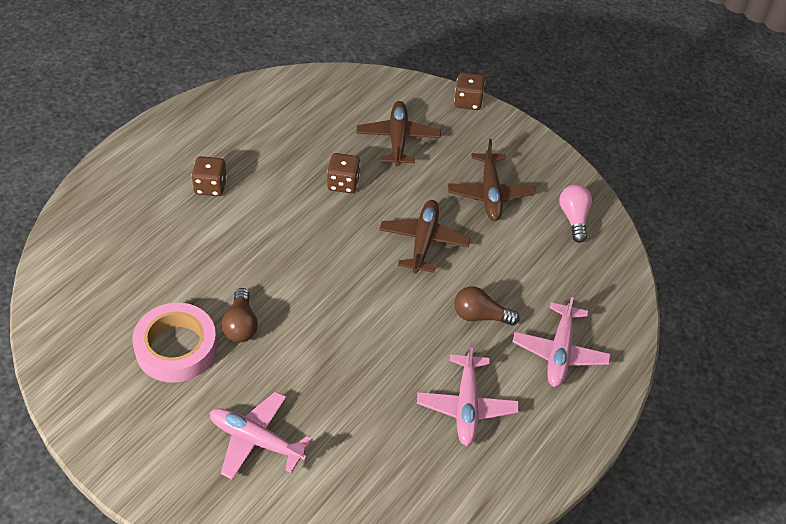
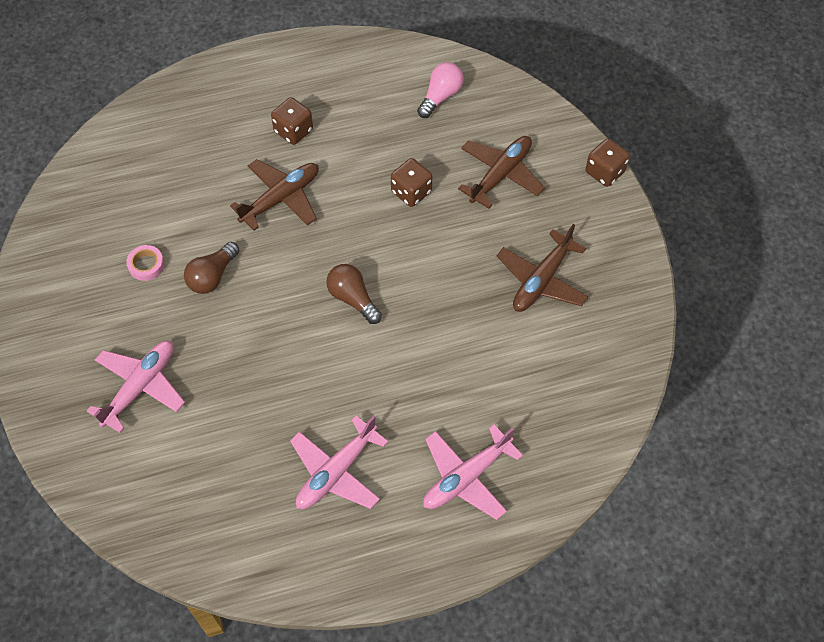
camera: 40 degrees right, 10 degrees up
pink tape [132,303,217,383] -> pink tape [126,245,165,281], size x0.44
pink plane [210,392,312,480] -> pink plane turned 60 degrees clockwise [87,341,185,433]
brown plane [379,200,471,274] -> brown plane moved to [230,159,319,230]
brown light bulb [454,286,519,326] -> brown light bulb moved to [326,264,382,324]
pink light bulb [559,184,592,243] -> pink light bulb moved to [417,62,464,118]

